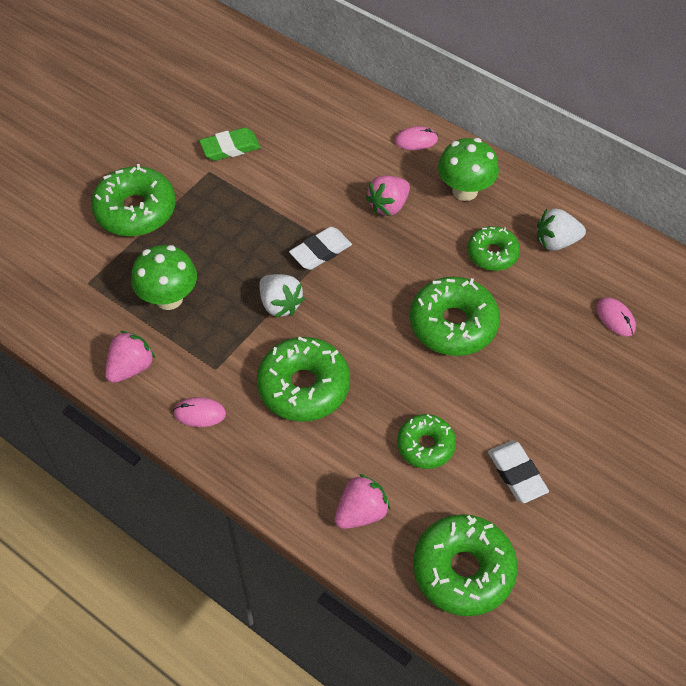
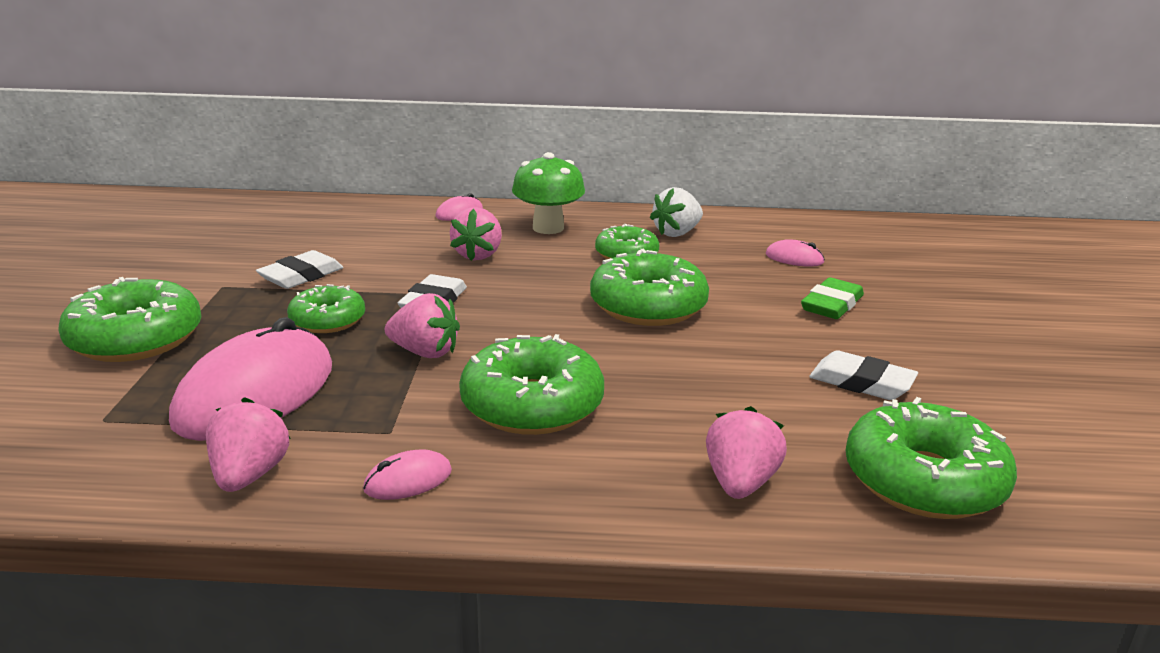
camera: 35 degrees left, 30 degrees down
green mushroom [131,245,197,310] -> pink mouse [169,317,332,441]
green eraser [199,128,260,161] -> green eraser moved to [801,277,864,319]
white strawberry [259,274,305,318] -> pink strawberry [385,293,460,358]
green donut [397,414,456,469] -> green donut moved to [287,284,365,333]
none -> white eraser [256,250,343,289]

